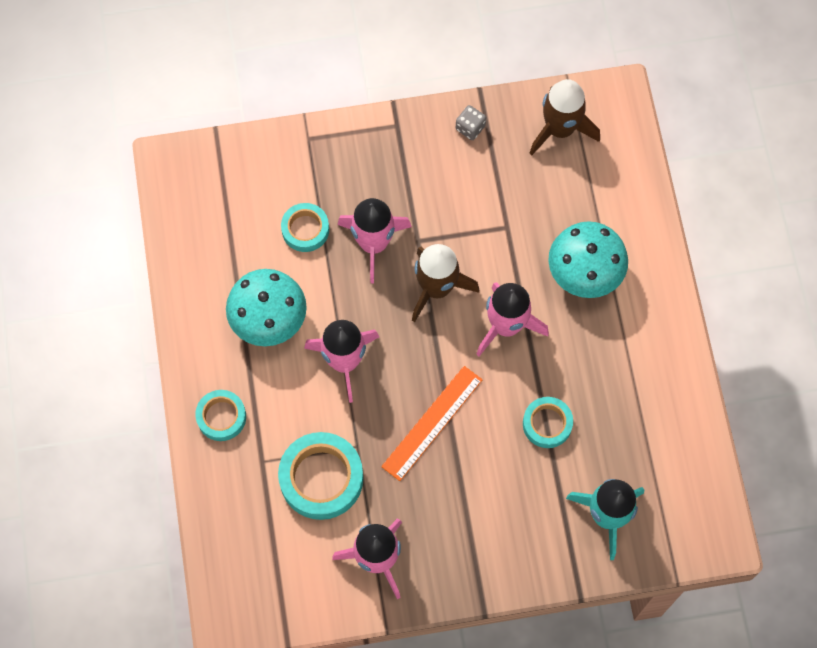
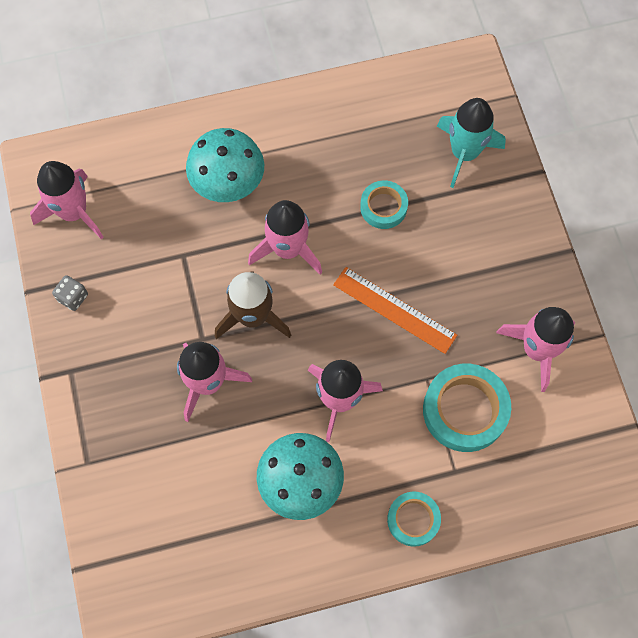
camera: 95 degrees left, 0 degrees up
turquoise tape [281,203,329,252] -> none
brown rocket [529,79,600,156] -> pink rocket [30,161,104,239]

